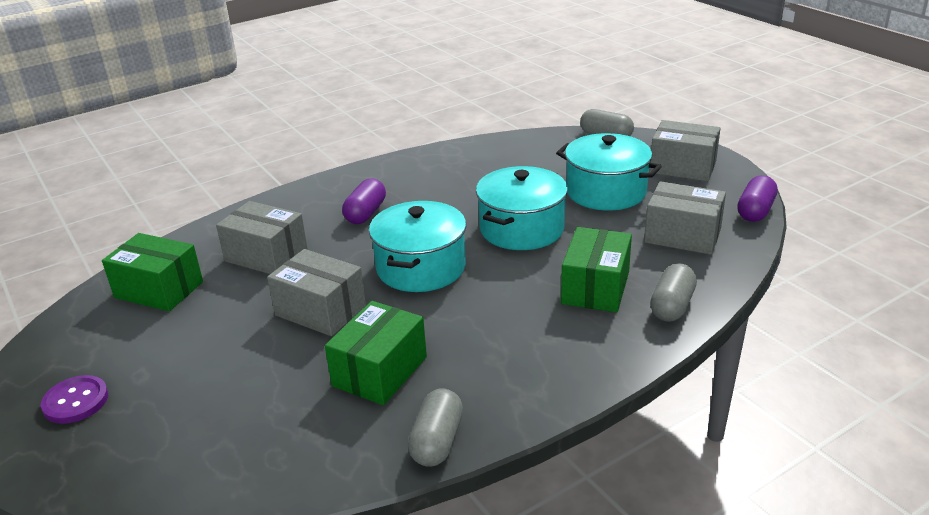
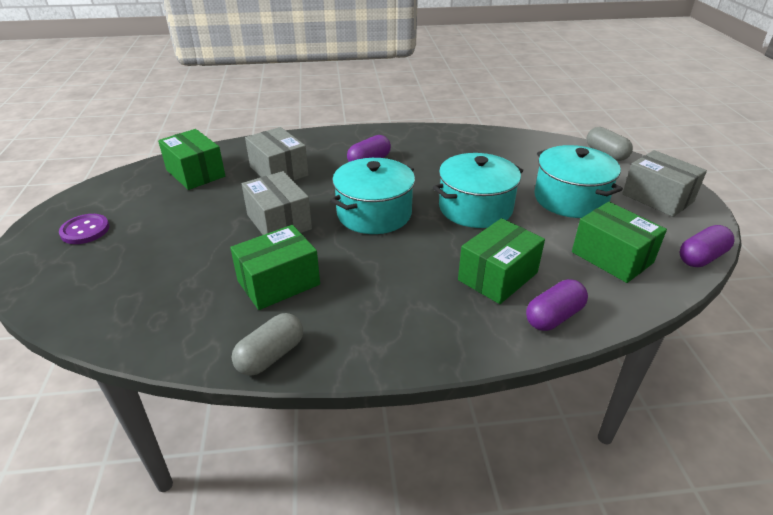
camera: 25 degrees right, 5 degrees up
grey box [644,181,726,255] -> green box [572,202,667,283]
grey capsule [650,263,697,322] -> purple capsule [526,279,588,331]

